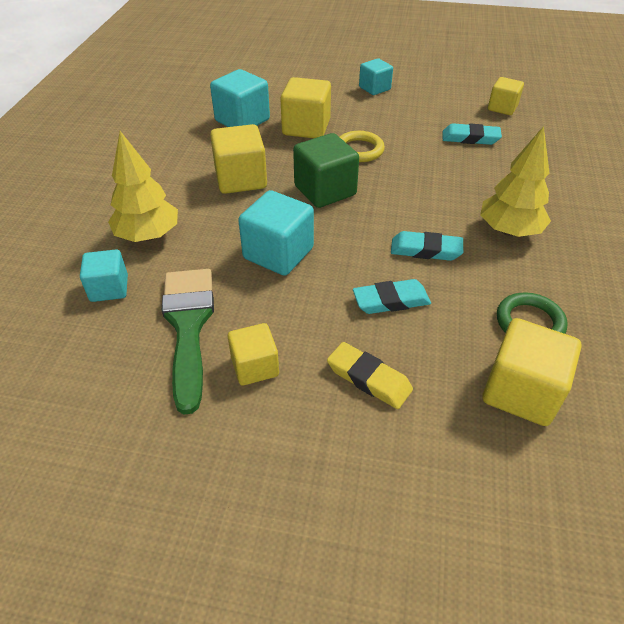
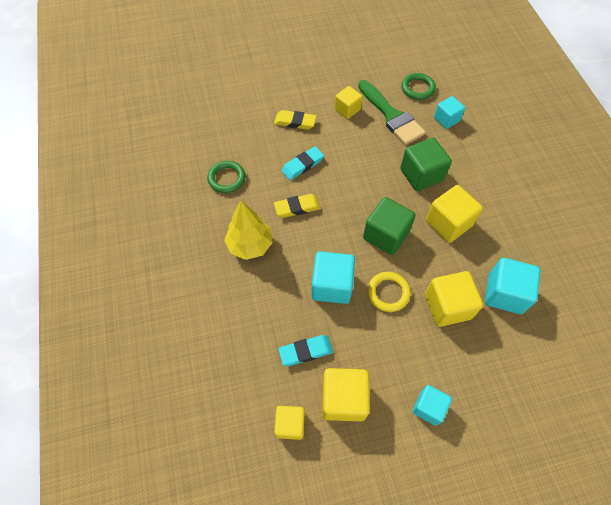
camera: 155 degrees right, 15 degrees up
yellow tree [108,131,178,242] -> none
turquoise cube [238,190,314,276] -> turquoise cube moved to [311,251,355,304]
turquoise eraser [391,231,463,261] -> yellow eraser [274,194,321,218]
yellow cube [482,318,581,426] -> yellow cube moved to [322,368,370,422]
none -> green cube [400,138,452,191]
none -> green ring [402,73,436,100]

